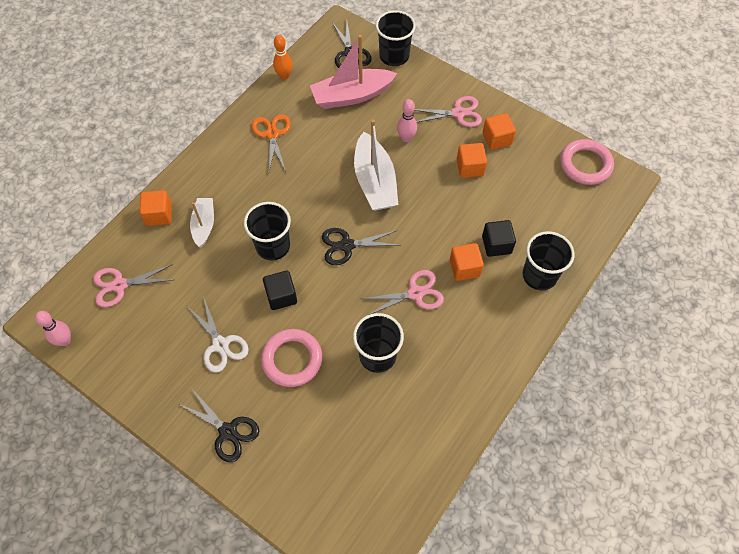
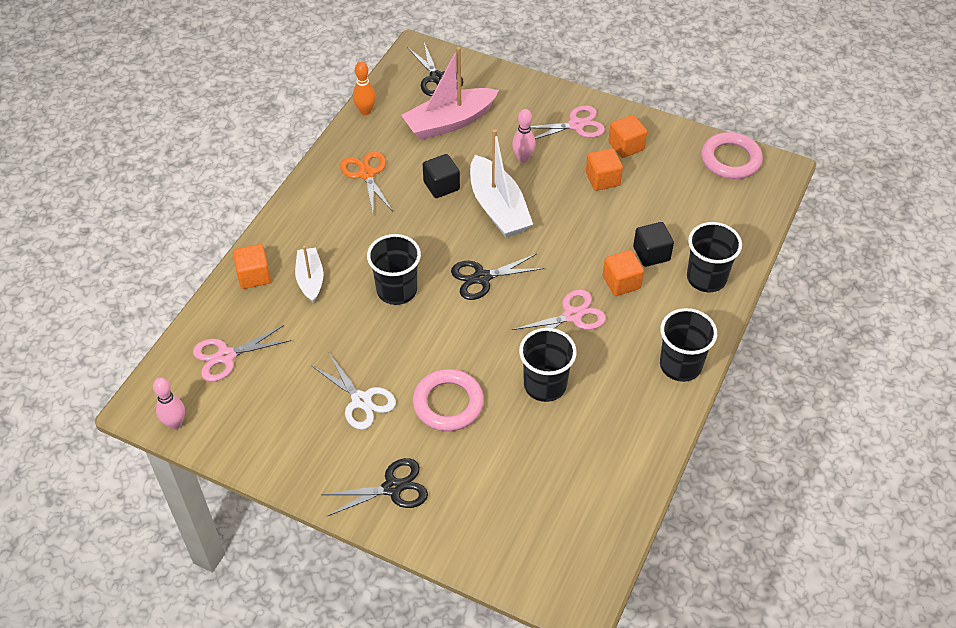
camera: 10 degrees left, 10 degrees down
black scissors [177,389,259,462] -> black scissors turned 45 degrees counterclockwise [321,458,428,516]
black cube [263,271,297,310] -> black cube moved to [423,154,460,198]
black cup [376,10,416,66] -> black cup moved to [660,308,717,382]

